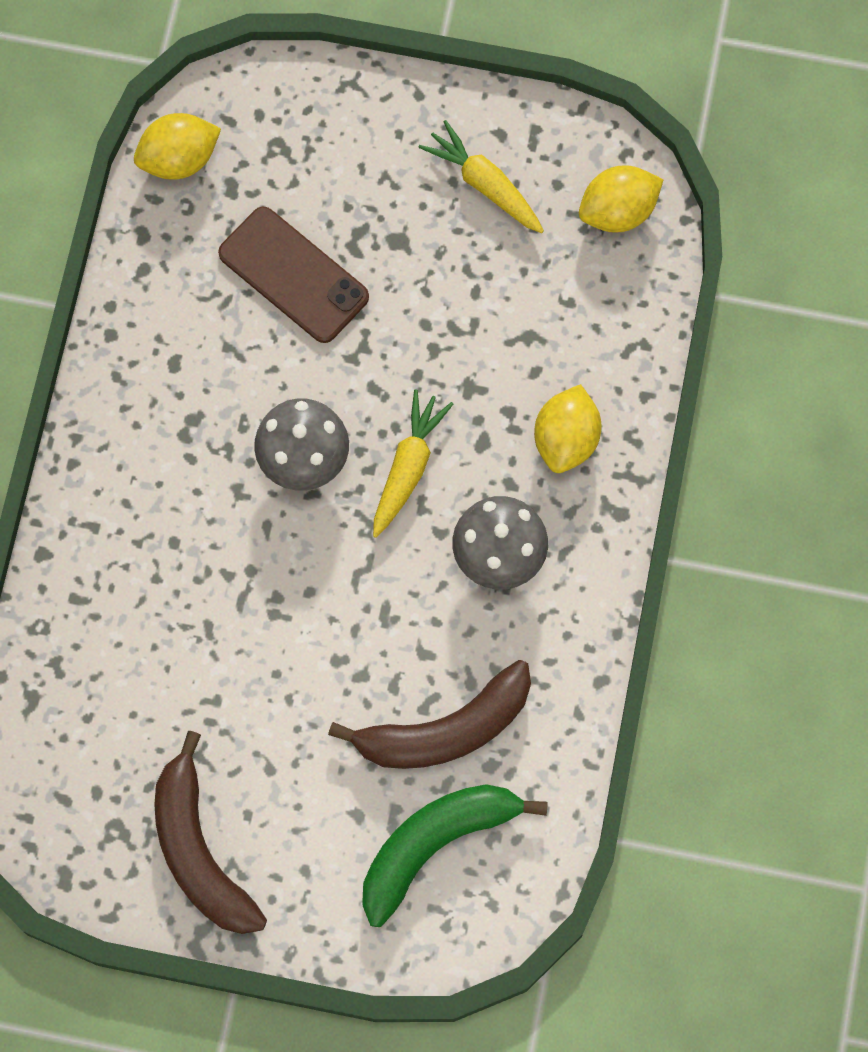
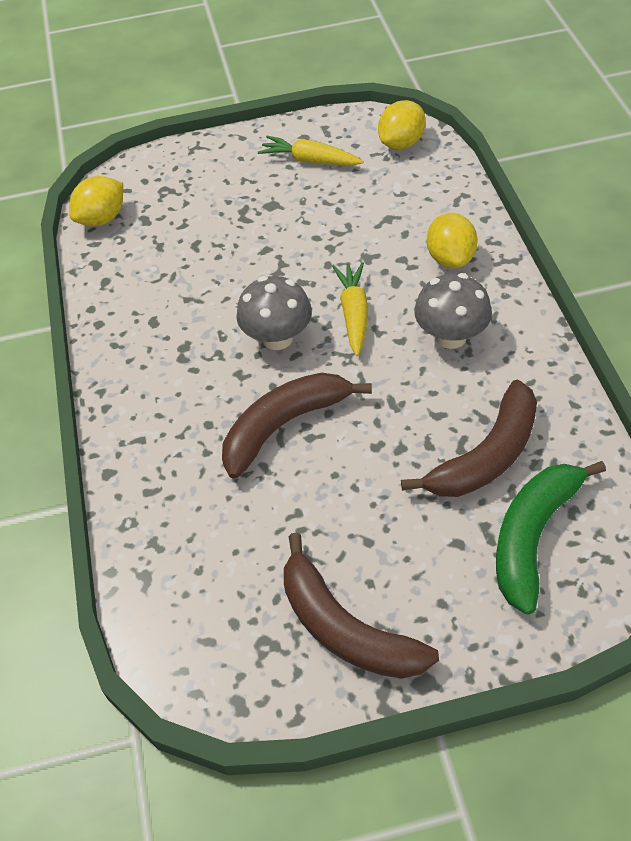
camera: 20 degrees left, 20 degrees down
brown phone [218,206,369,343] -> none
none -> brown banana [222,373,372,479]

